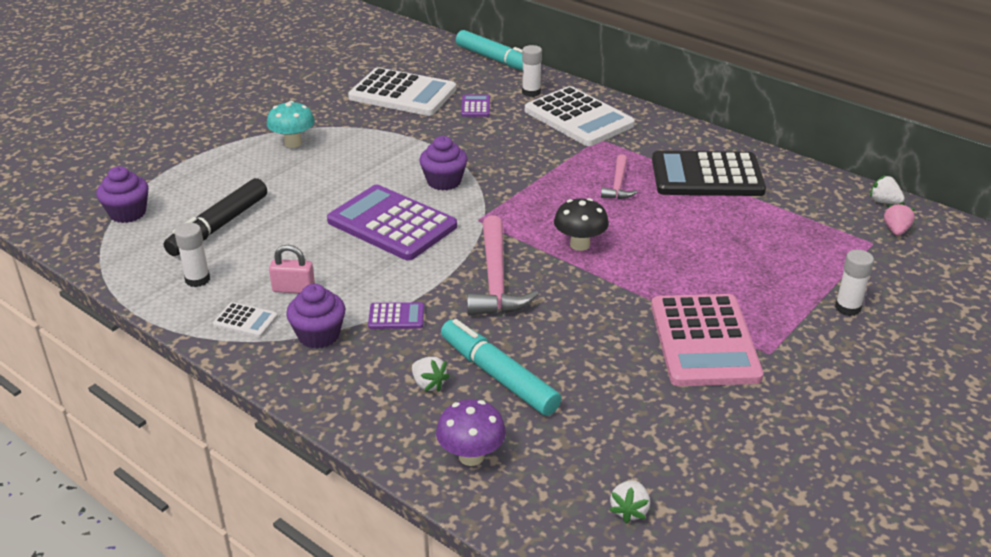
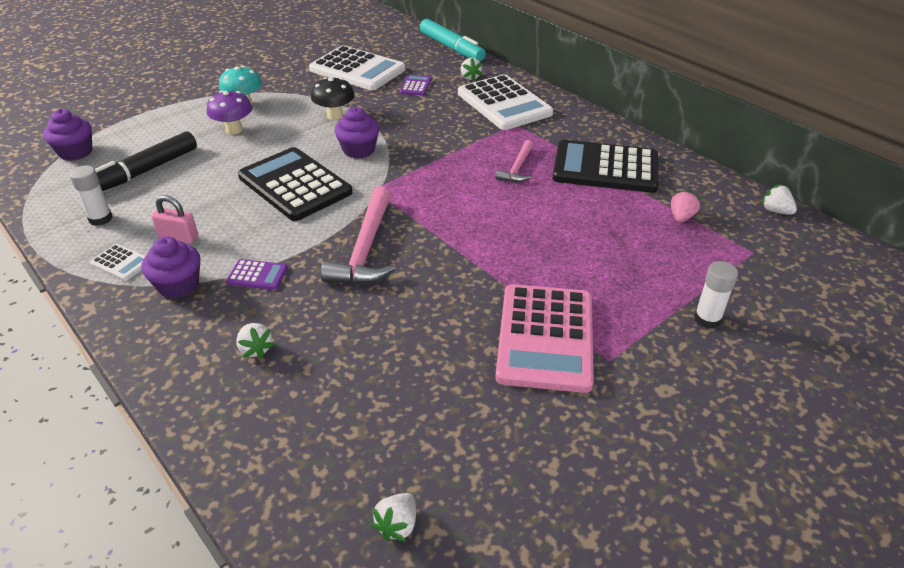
camera: 10 degrees right, 5 degrees up
purple calculator [327,185,457,260] -> black calculator [238,147,352,221]
purple mushroom [436,399,506,466] -> purple mushroom moved to [207,91,253,134]
turquoise marker [441,319,561,416] -> none
white glue stick [522,45,542,97] -> white strawberry [461,58,482,81]
black mushroom [554,198,609,251] -> black mushroom moved to [311,77,355,120]
pink strawberry [884,202,915,236] -> pink strawberry moved to [671,190,701,222]

